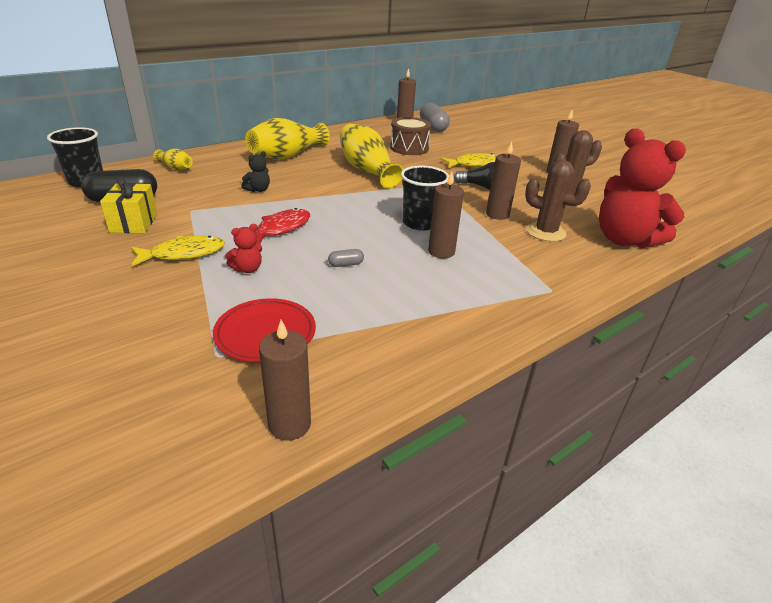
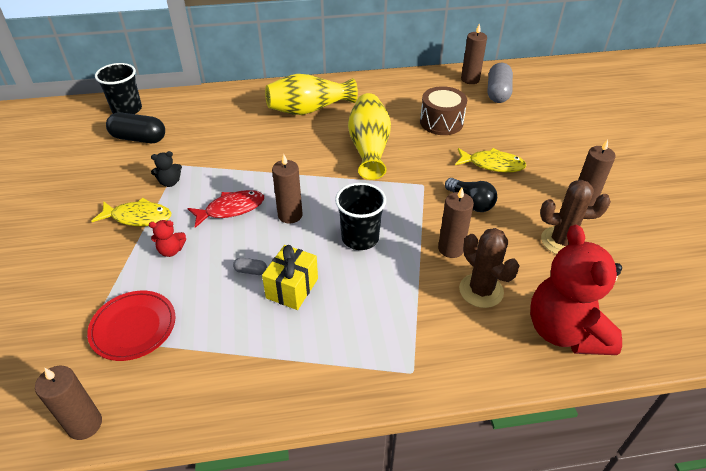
camera: 30 degrees right, 10 degrees up
yellow gift [100,177,157,233] -> yellow gift moved to [262,245,318,310]
yellow vase [154,149,193,170] -> none
black teddy bear [241,151,270,192] -> black teddy bear moved to [151,151,182,187]
brown candle [428,171,464,258] -> brown candle moved to [272,154,302,224]

